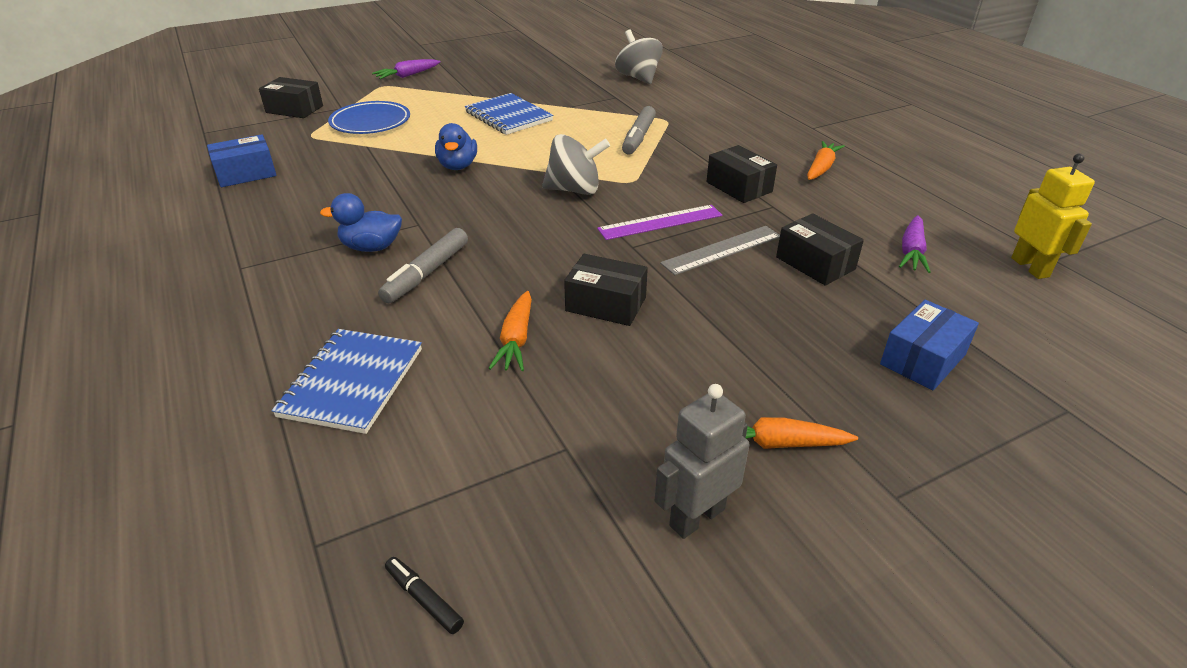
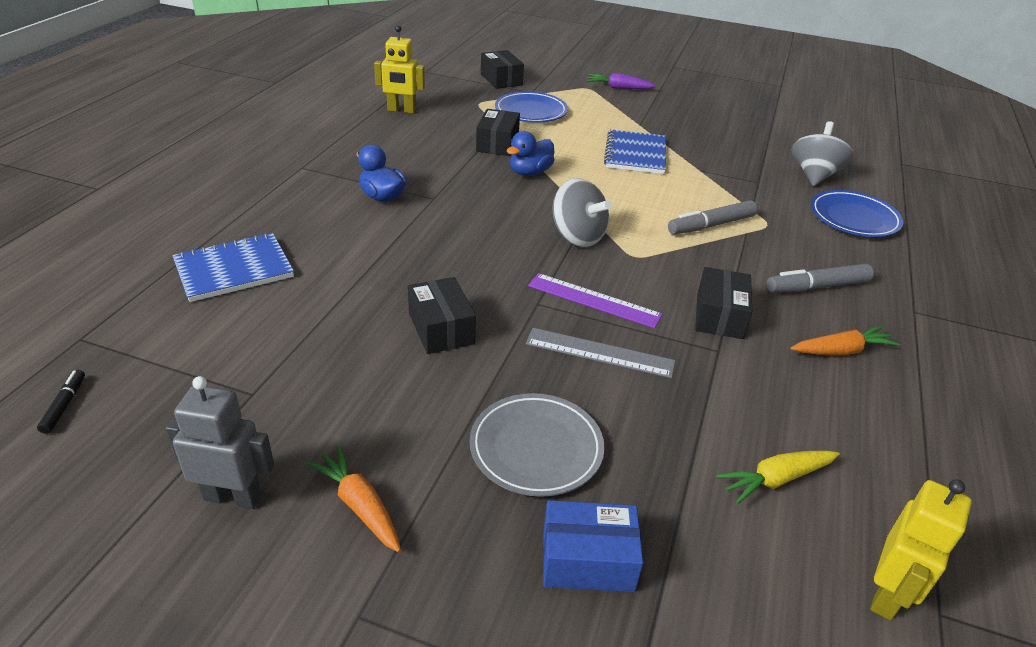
camera: 45 degrees right, 0 degrees up
blue box [207,134,277,187] -> yellow robot [374,25,425,113]
grey marker [378,228,468,303] -> grey marker moved to [767,264,874,293]
orange carrot [489,291,532,371] -> none
black box [776,213,864,286] -> black box moved to [476,109,520,156]
purple carrot [899,215,931,273] -> yellow carrot [716,450,840,504]
none -> grey plate [470,393,605,497]
none -> blue plate [811,190,904,237]

